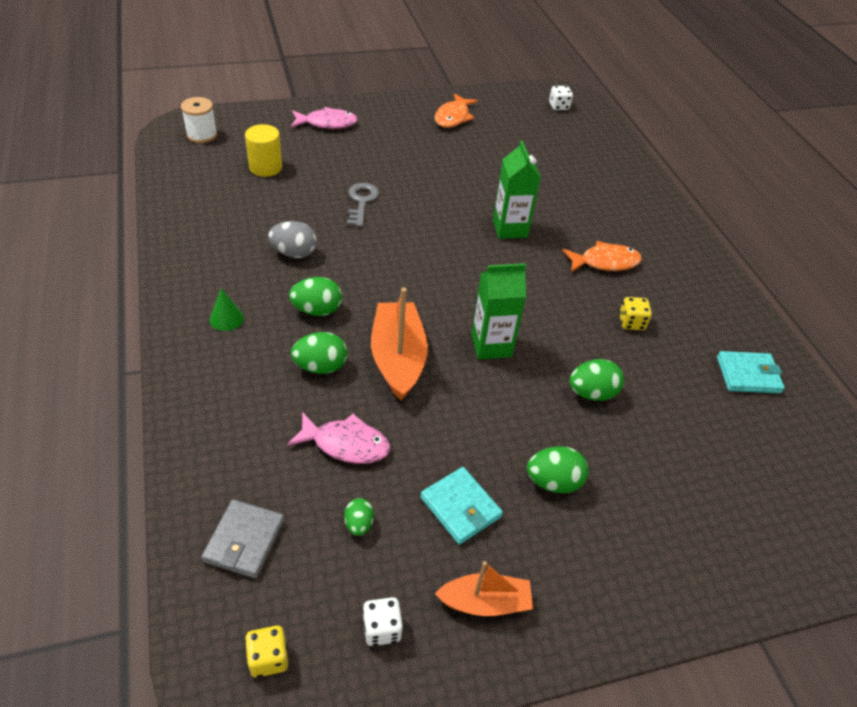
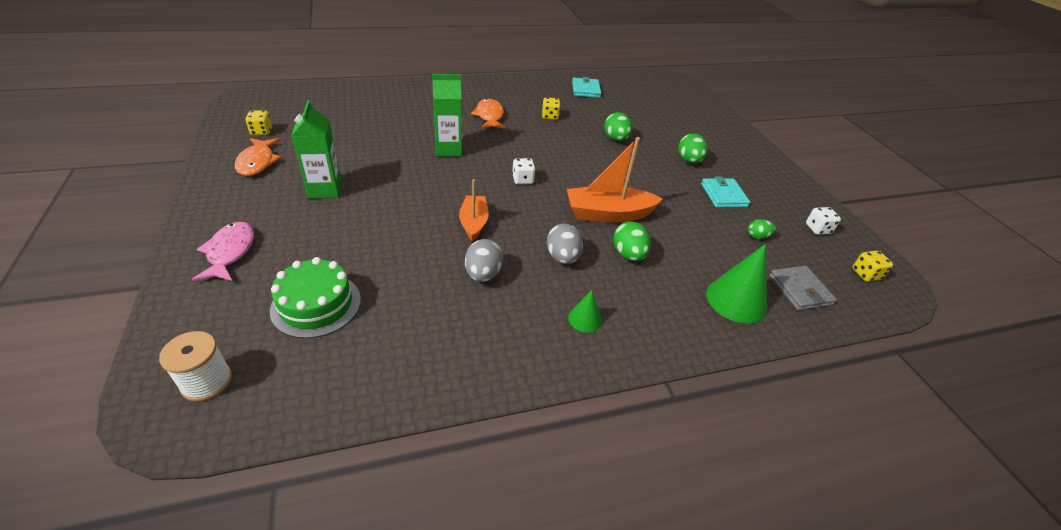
camera: 90 degrees left, 5 degrees down
grey wallet [201,499,285,579] -> grey wallet turned 60 degrees clockwise [769,266,837,311]
yellow cylinder [245,124,282,177] -> green cake [270,257,361,339]
pink fish [287,412,390,464] -> none
green egg [289,277,342,316] -> grey egg [547,223,583,264]
grey key [347,183,379,227] -> none
turquoise wallet [420,467,503,545] -> turquoise wallet turned 60 degrees counterclockwise [701,177,750,208]
orange fish [435,93,478,128] -> orange fish turned 60 degrees clockwise [235,138,281,176]
orange boat [435,561,533,616] -> orange boat moved to [459,179,489,241]
green carton [471,263,526,360] -> green carton moved to [291,100,342,199]
white dice [549,86,573,110] -> white dice moved to [512,158,536,184]
none -> yellow dice [245,110,272,135]
none -> green cone [706,244,767,323]

